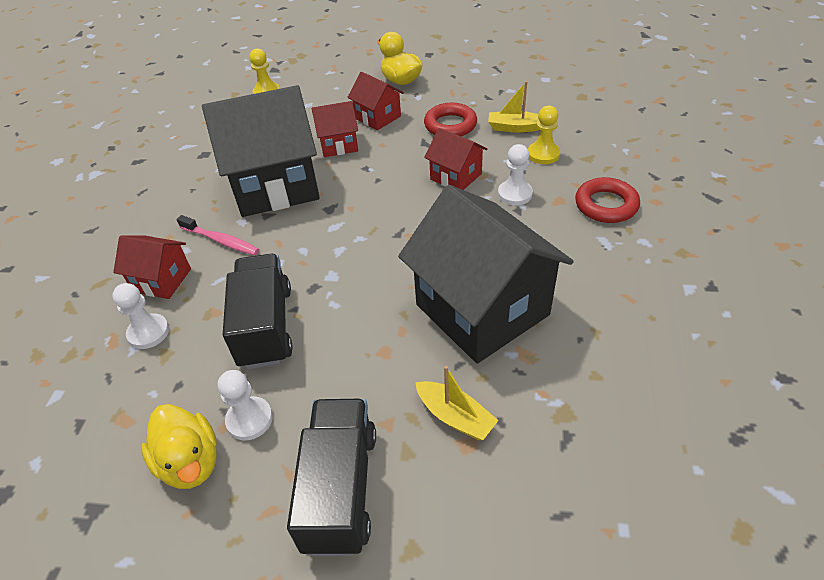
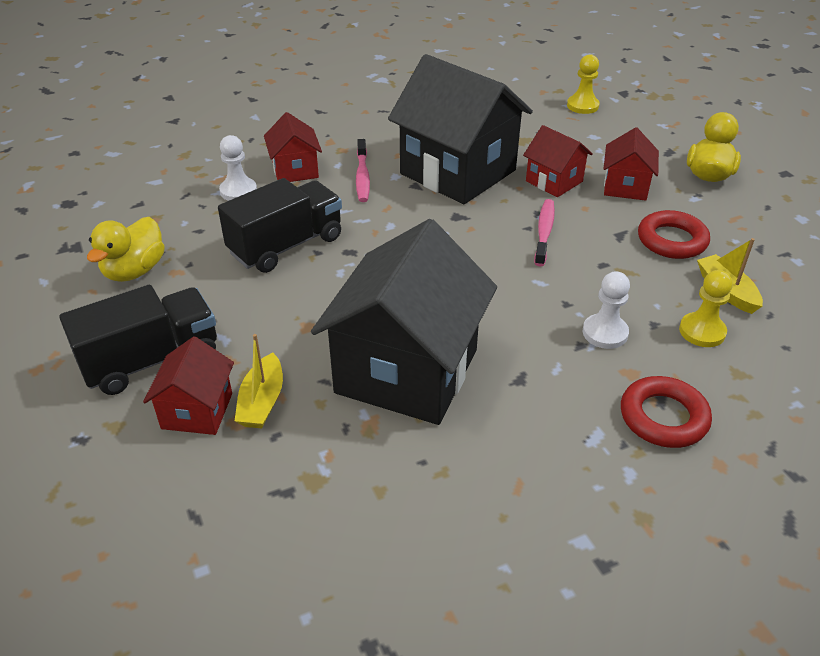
camera: 55 degrees right, 5 degrees down
white pawn [218,370,273,440] -> none
red house [424,128,487,190] -> red house moved to [143,337,234,435]
none -> pink toothbrush [534,199,555,266]

